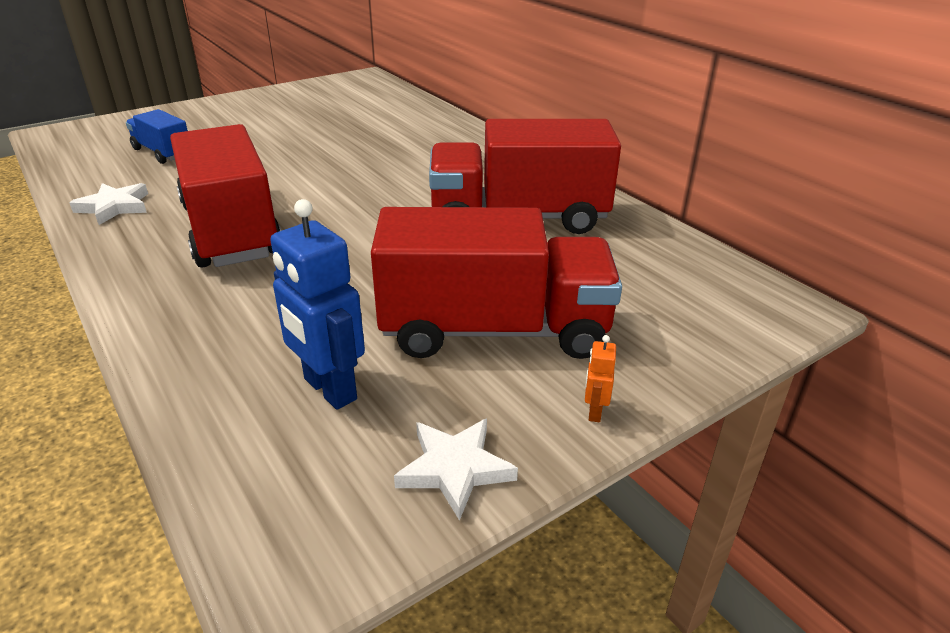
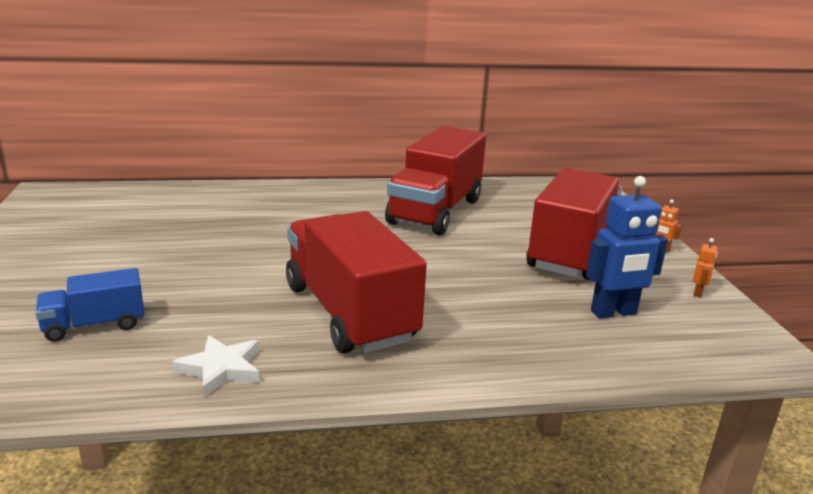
camera: 65 degrees left, 10 degrees down
red truck [170,124,281,268] -> red truck turned 60 degrees clockwise [286,211,427,354]
white star [394,418,518,521] -> orange robot [693,238,717,298]

